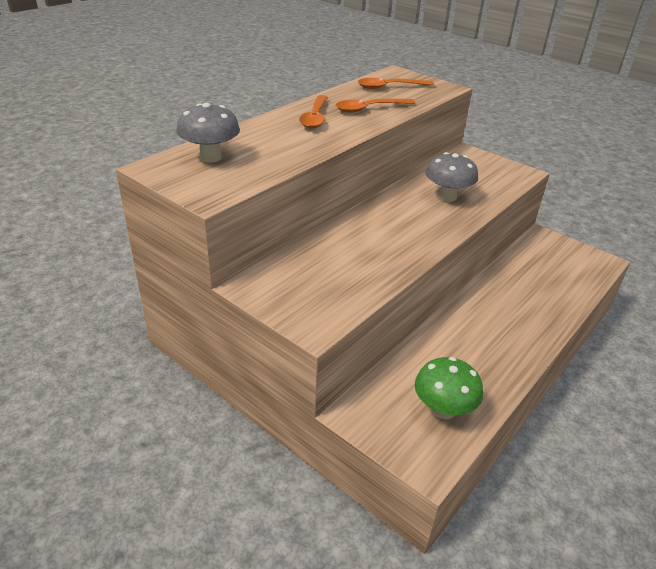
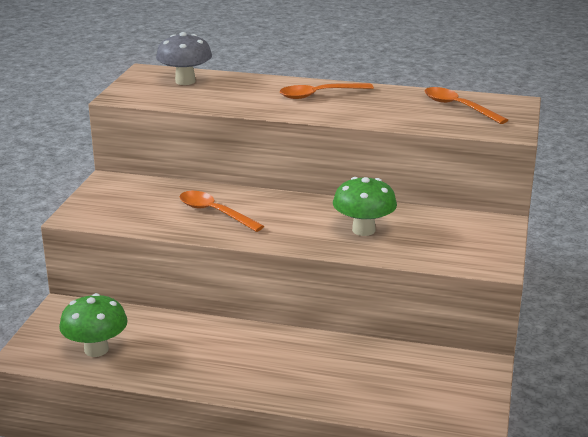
camera: 65 degrees right, 10 degrees down
orange spoon [336,99,415,113] -> orange spoon moved to [180,191,264,232]
grey mushroom [426,152,478,202] -> green mushroom [333,177,397,236]

